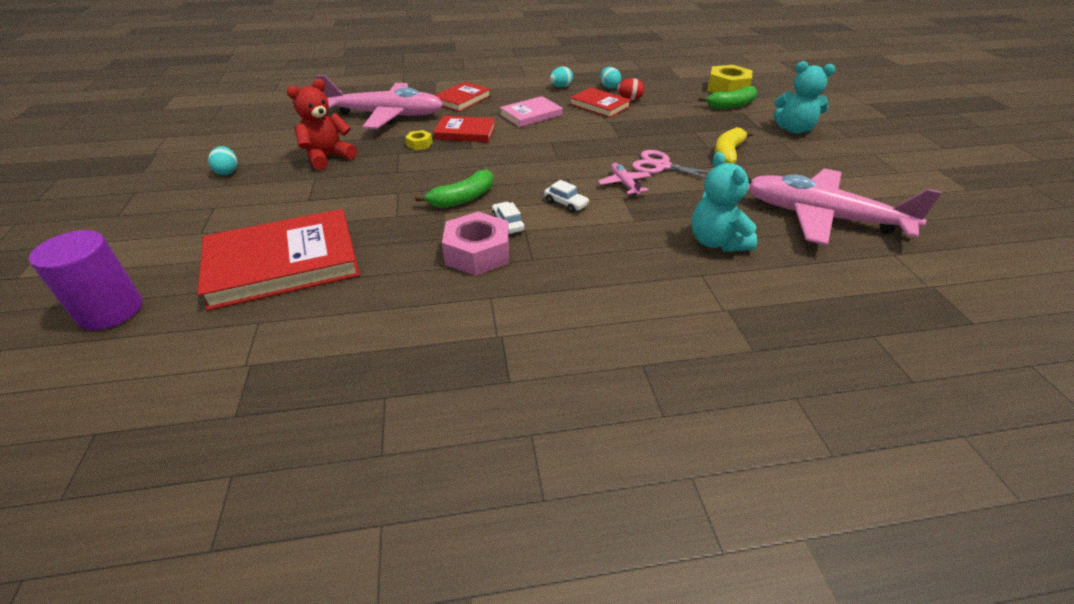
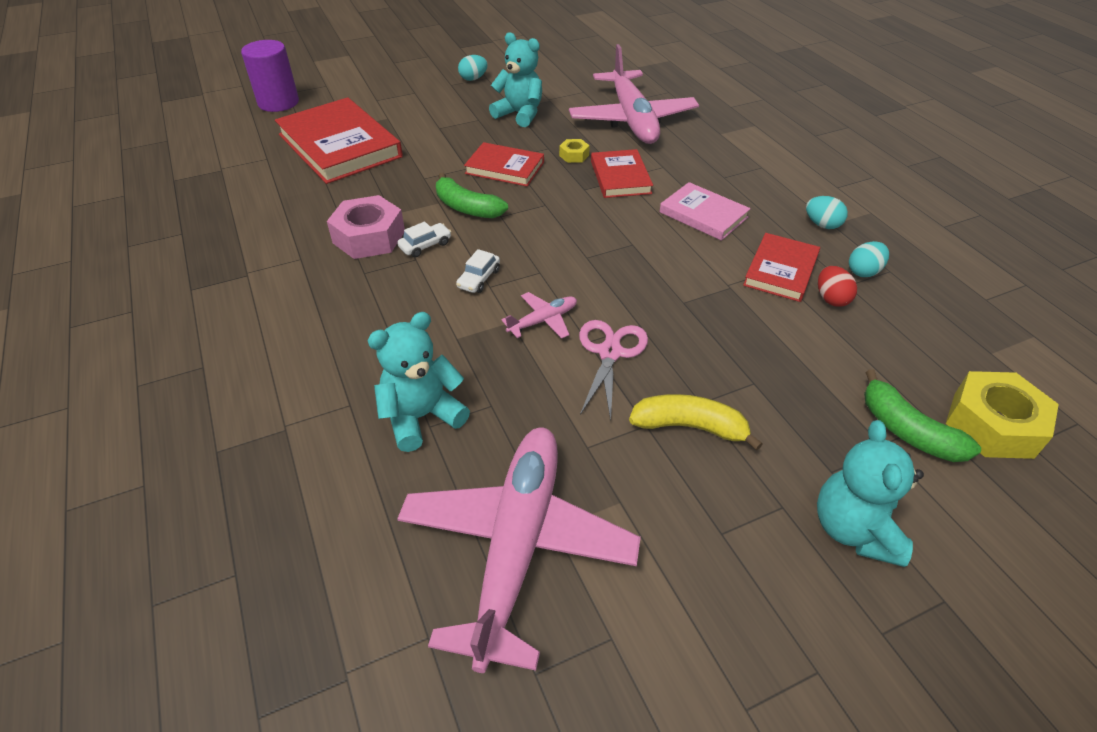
camera: 75 degrees right, 5 degrees up
red teddy bear [286,79,357,170] -> turquoise teddy bear [489,32,542,127]
red book [435,82,491,112] -> red book moved to [464,142,544,186]

